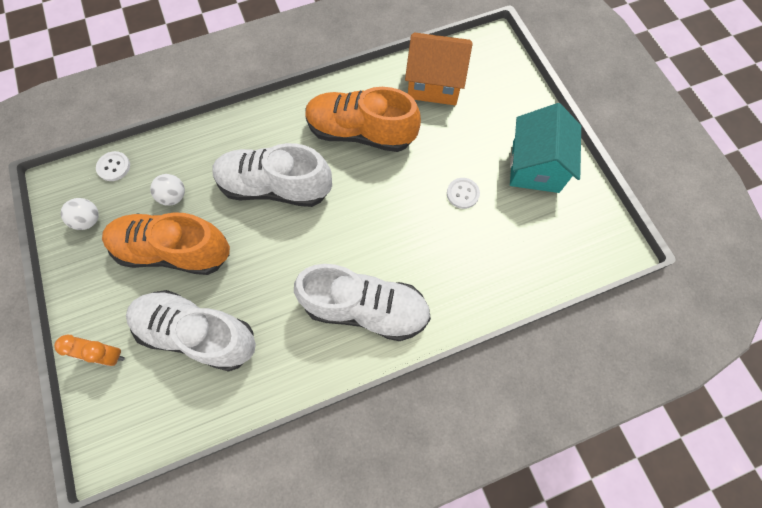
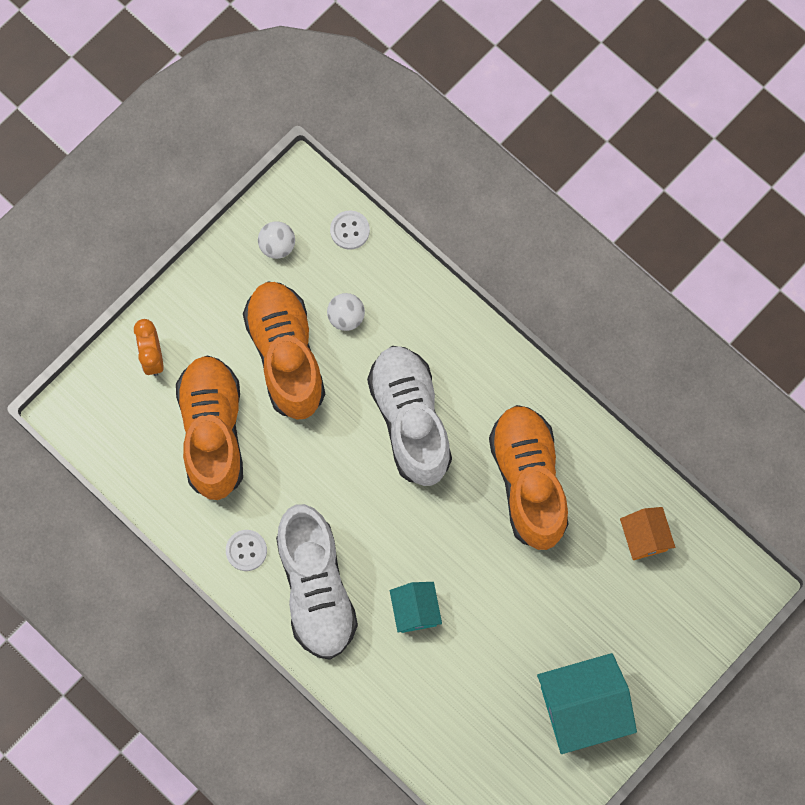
camera: 65 degrees right, 5 degrees up
white shoe [126,290,256,372] -> orange shoe [176,355,243,500]
orange house [405,33,473,105] -> orange house [620,507,675,560], size x0.56
white button [447,178,480,209] -> white button moved to [226,530,267,571]
none -> turquoise house [390,582,442,633]

